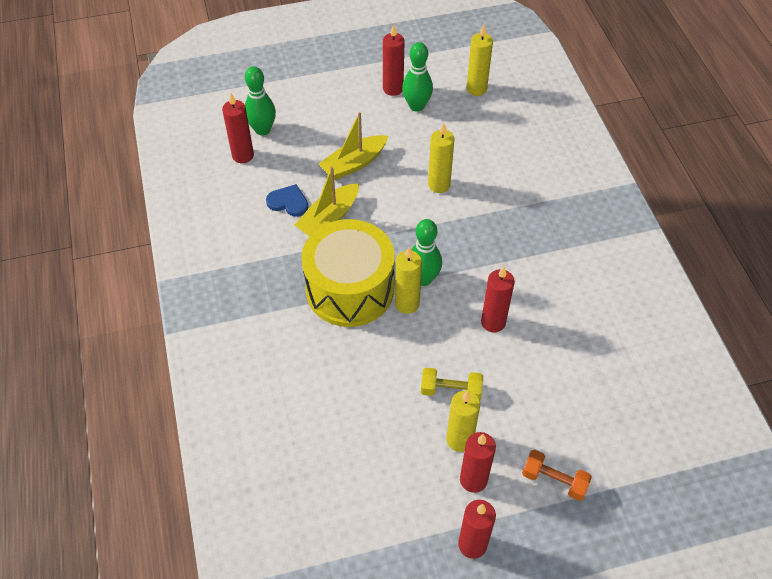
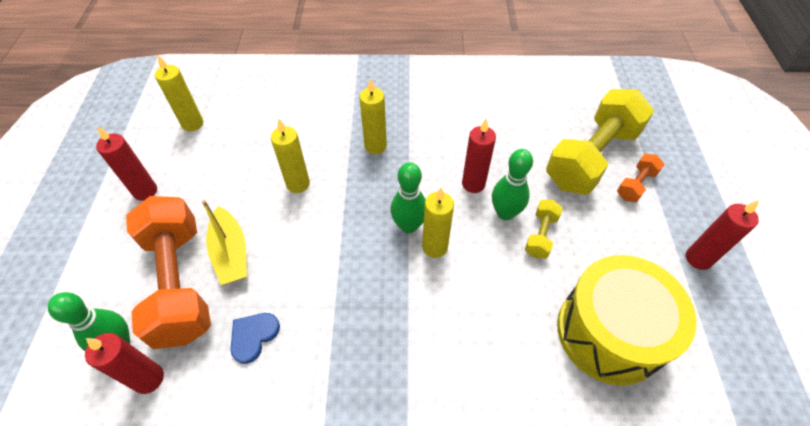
camera: 75 degrees left, 0 degrees up
yellow boat [295,166,359,237] -> none
yellow drum [301,219,395,327] -> yellow drum moved to [557,255,696,386]
green bowling pin [402,42,433,112] -> green bowling pin moved to [492,149,533,220]
yellow candle [446,390,480,452] -> yellow candle moved to [359,78,387,154]
red candle [460,432,496,493] -> none
none -> orange dumbbell [126,196,211,349]
none -> yellow dumbbell [546,89,654,195]

